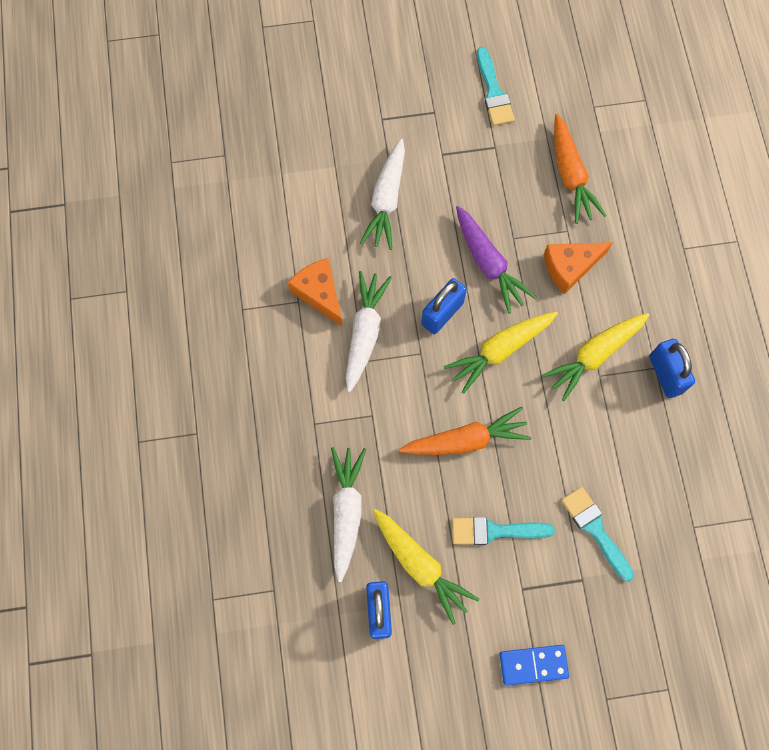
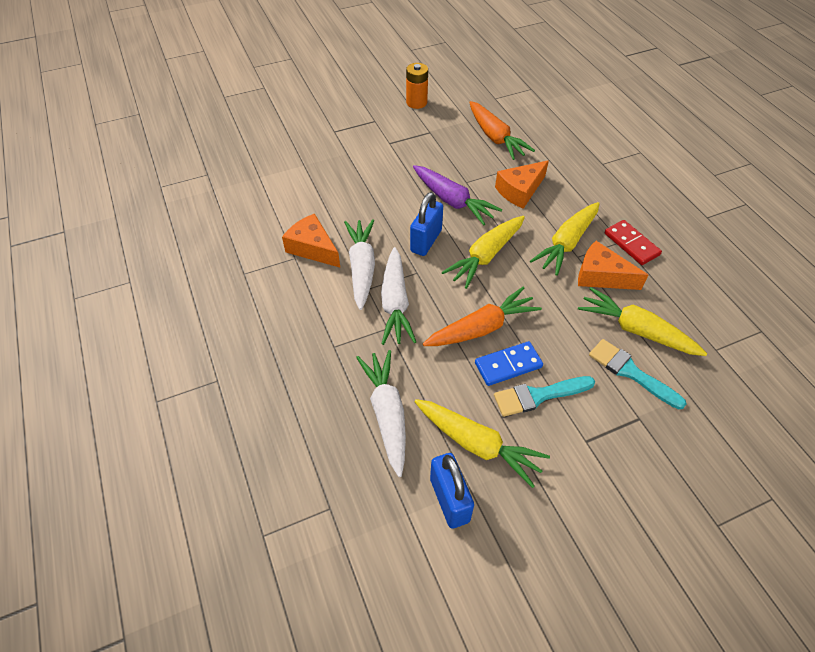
camera: 15 degrees left, 20 degrees down
white carrot [360,139,405,250] -> white carrot moved to [381,247,416,345]
turquoise brush [477,47,515,126] -> orange battery [406,63,428,109]
blue domino [500,645,569,686] -> blue domino moved to [475,341,543,386]
blue padlock [649,339,695,398] -> red domino [605,220,662,265]
none -> orange cheese [578,241,648,290]
none -> yellow carrot [578,287,707,356]

